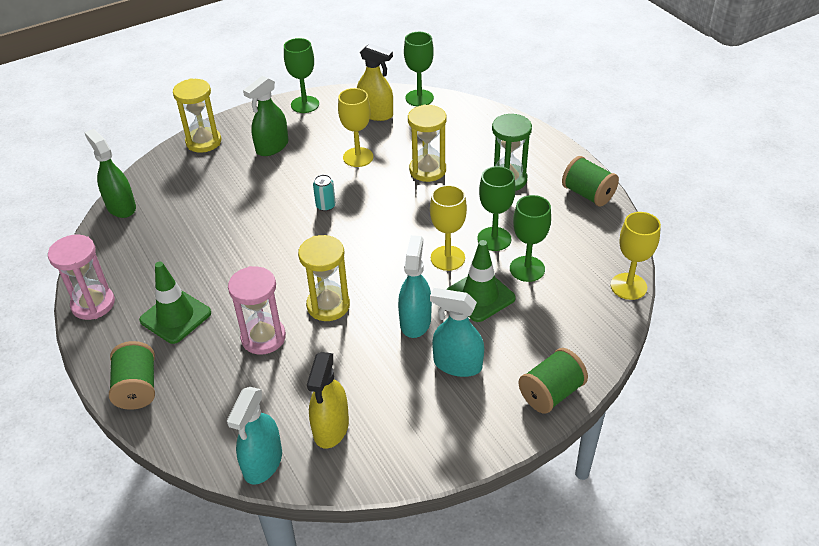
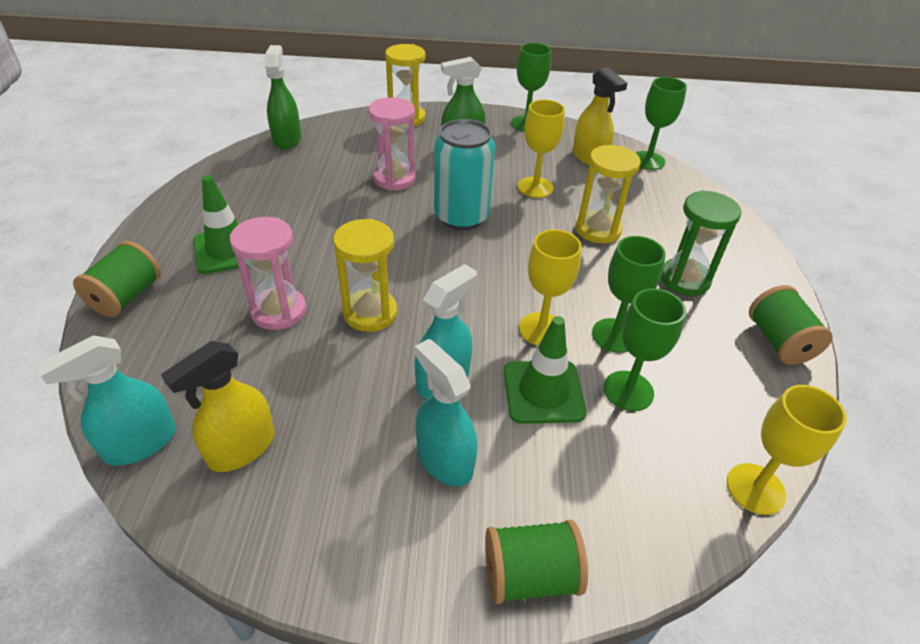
camera: 30 degrees right, 0 degrees up
pink hourglass [48,235,115,320] -> pink hourglass moved to [368,97,416,190]
turquoise can [313,174,336,211] -> turquoise can [434,119,495,230], size x2.35

